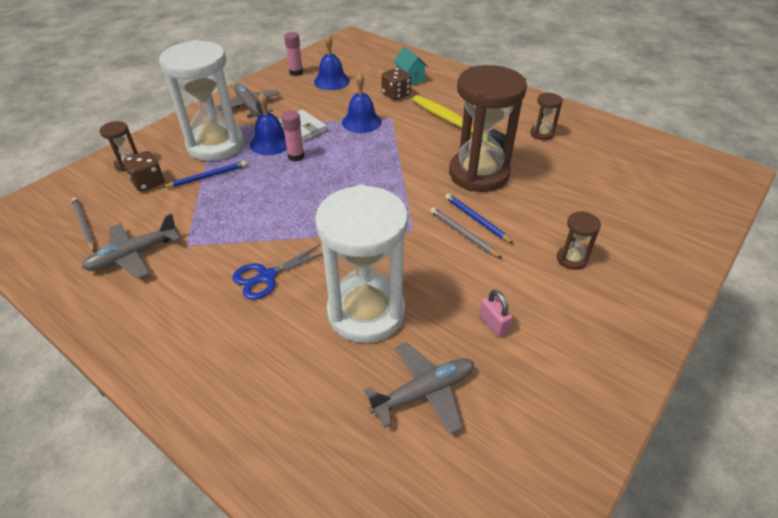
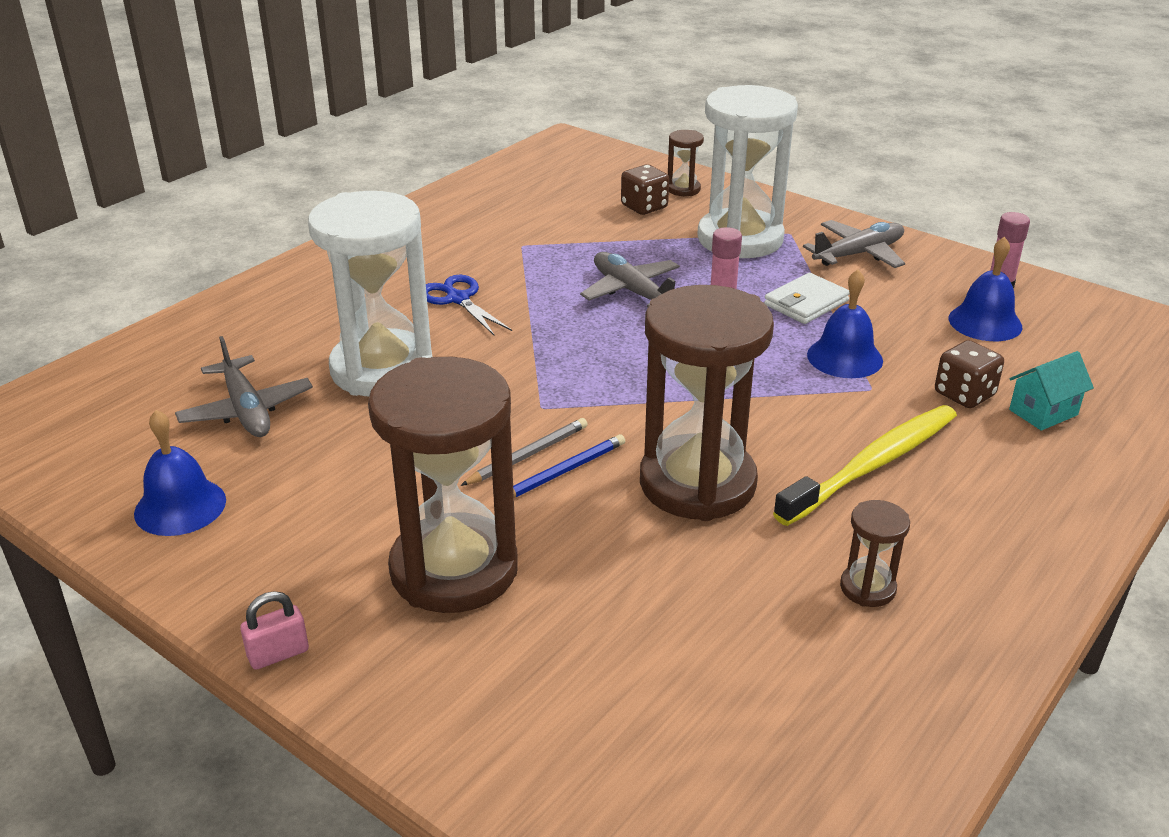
camera: 90 degrees right, 10 degrees down
grey pencil [72,197,95,252] -> none
grey plane [82,213,180,279] -> grey plane moved to [580,252,680,308]
blue pencil [161,161,247,188] -> none
blue bell [250,93,287,155] -> blue bell moved to [134,410,226,536]
pink padlock [479,290,513,337] -> pink padlock moved to [240,591,309,670]
brown hourglass [557,211,601,270] -> brown hourglass [368,357,518,613], size x2.35

